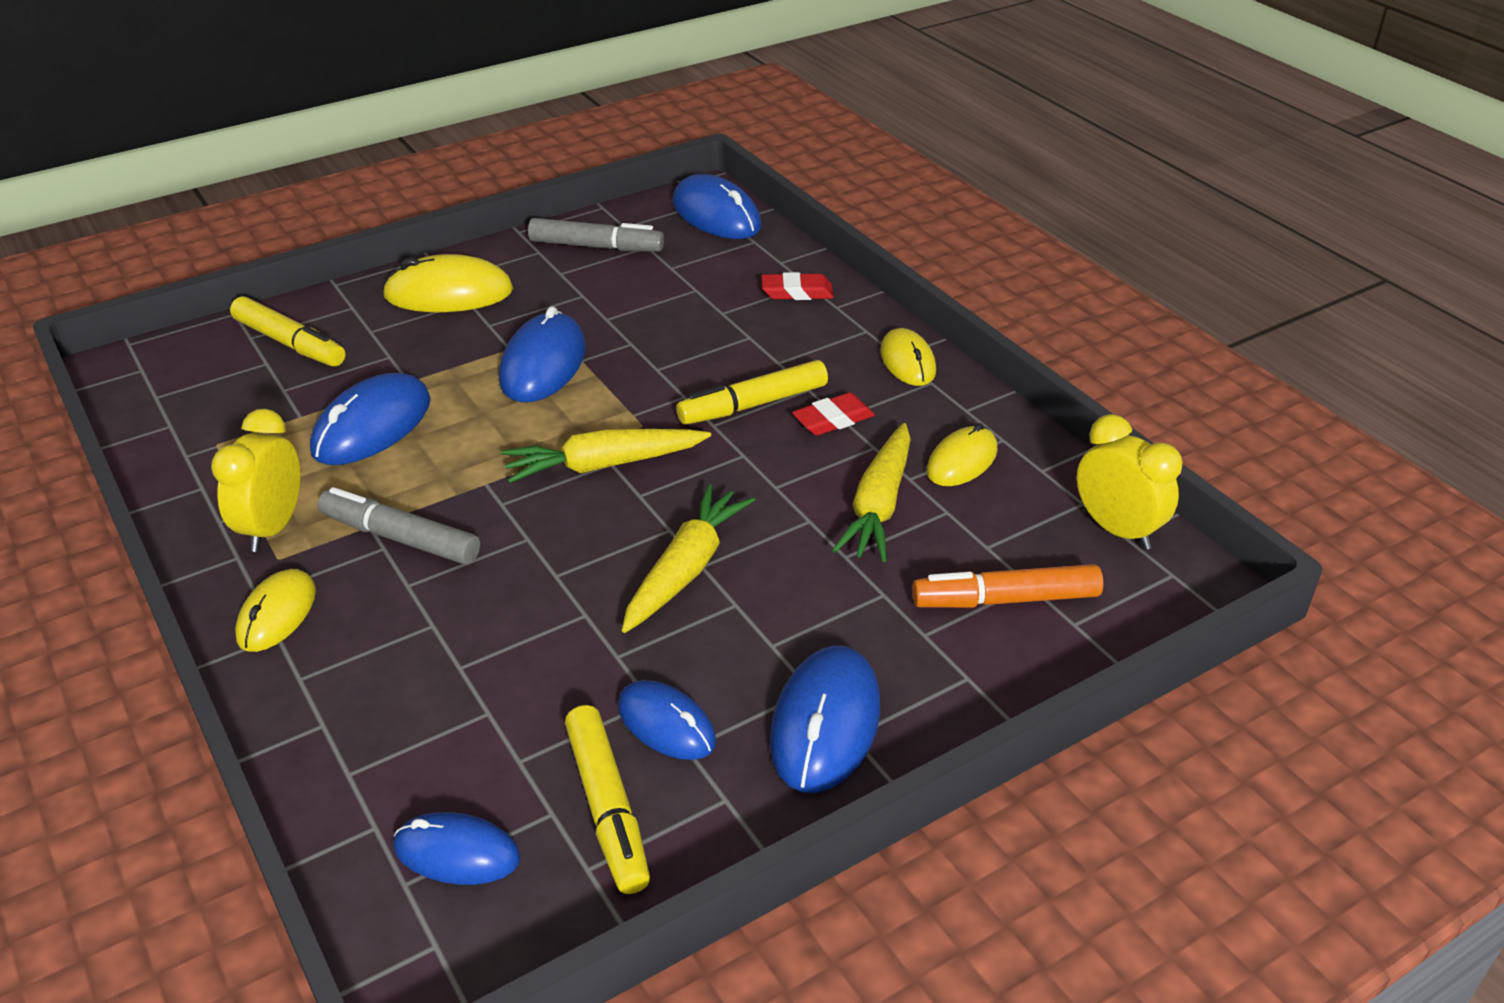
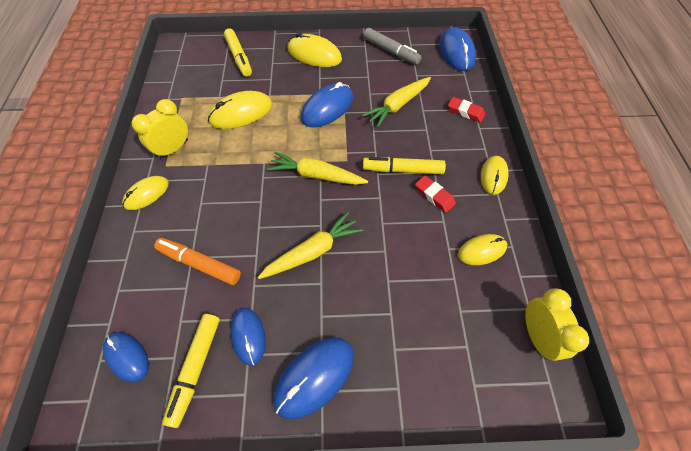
camera: 30 degrees right, 20 degrees up
blue mouse [310,373,431,465] -> yellow mouse [208,91,272,129]
grey marker [318,487,480,565] -> none
red eraser [792,392,875,436] -> red eraser turned 45 degrees clockwise [415,175,456,213]
yellow carrot [832,423,911,562] -> yellow carrot moved to [362,77,431,128]
orange marker [912,564,1103,608] -> orange marker moved to [154,238,241,285]

